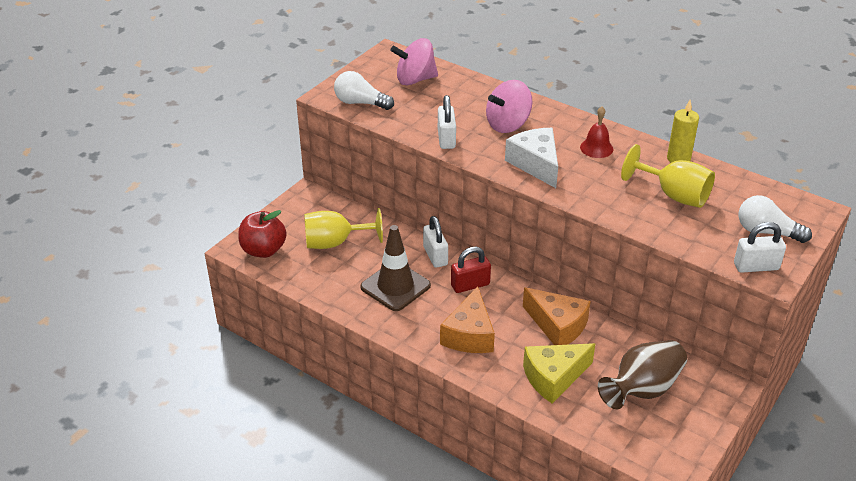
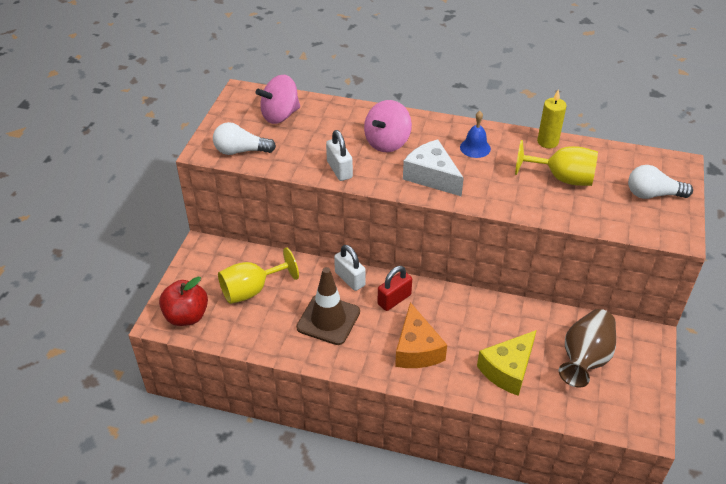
camera: 20 degrees left, 5 degrees up
orange cheese [523,287,591,345] -> none
red bell [580,107,613,158] -> blue bell [460,111,491,158]
white padlock [734,222,786,273] -> none

